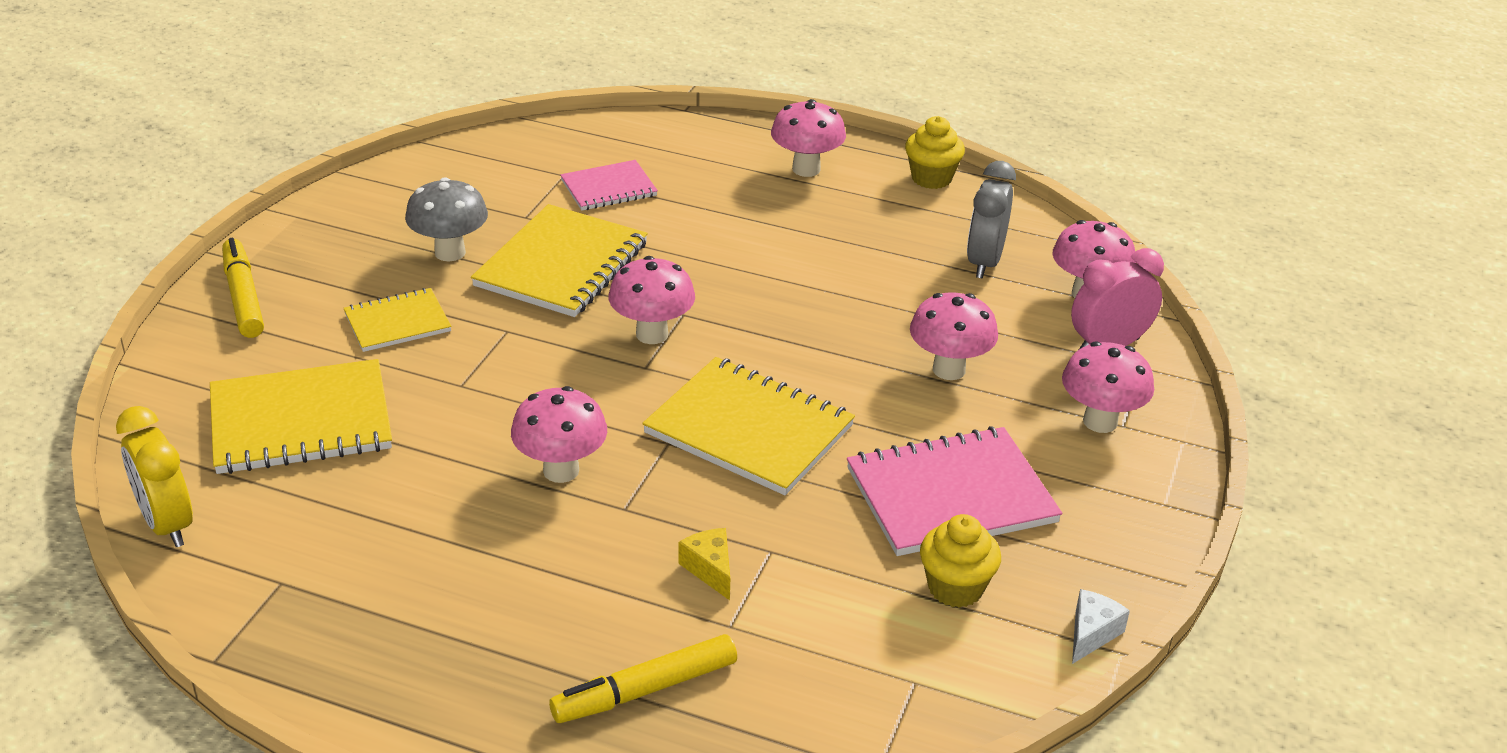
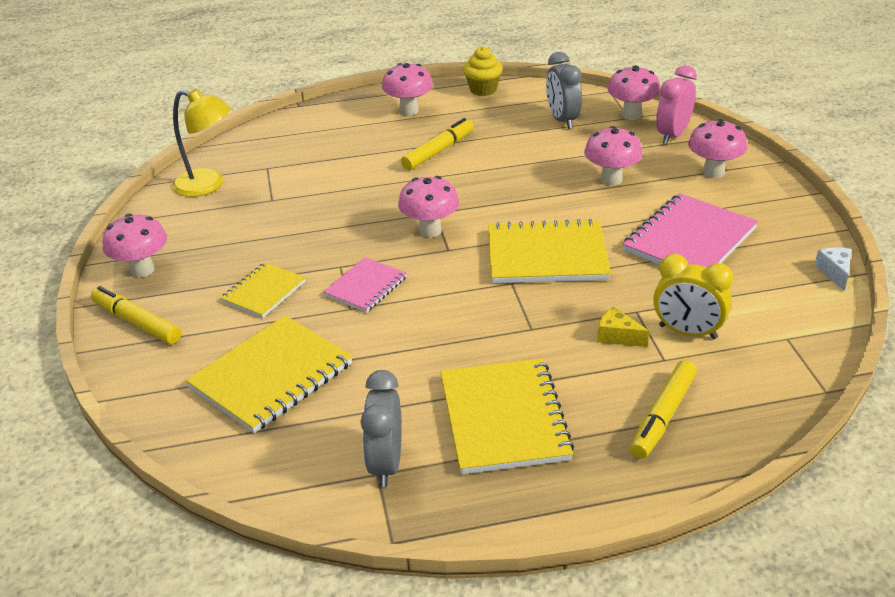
camera: 30 degrees left, 0 degrees up
yellow clock [116,406,193,547] -> yellow clock moved to [653,254,733,339]
grey mushroom [405,177,488,261] -> none
yellow notebook [471,204,648,317] -> yellow notebook moved to [440,358,574,474]
pink mushroom [511,386,607,483] -> pink mushroom moved to [103,214,167,278]
pink notebook [560,160,658,211] -> pink notebook moved to [324,257,407,313]
yellow cupcake [920,514,1001,608] -> none
none -> yellow lamp [172,89,231,197]
none -> grey clock [361,370,401,487]
none -> yellow marker [401,118,474,170]

